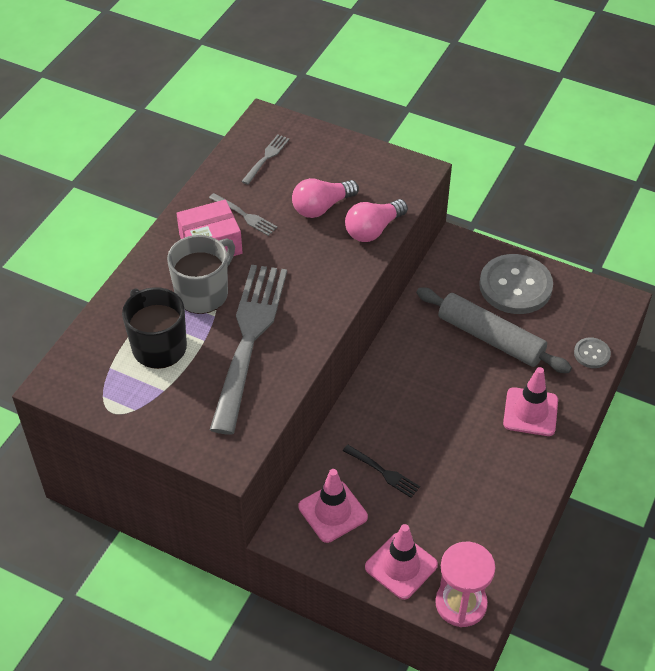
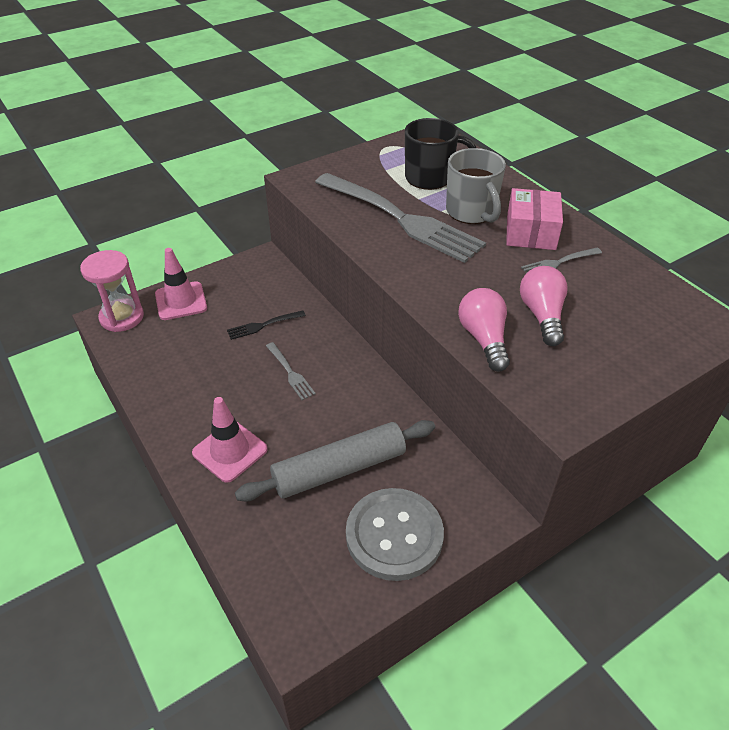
camera: 120 degrees right, 5 degrees down
grey fork [241,134,290,185] -> grey fork moved to [266,342,316,400]
pink traffic cone [298,469,368,543] -> none
grey button [574,337,611,368] -> none

